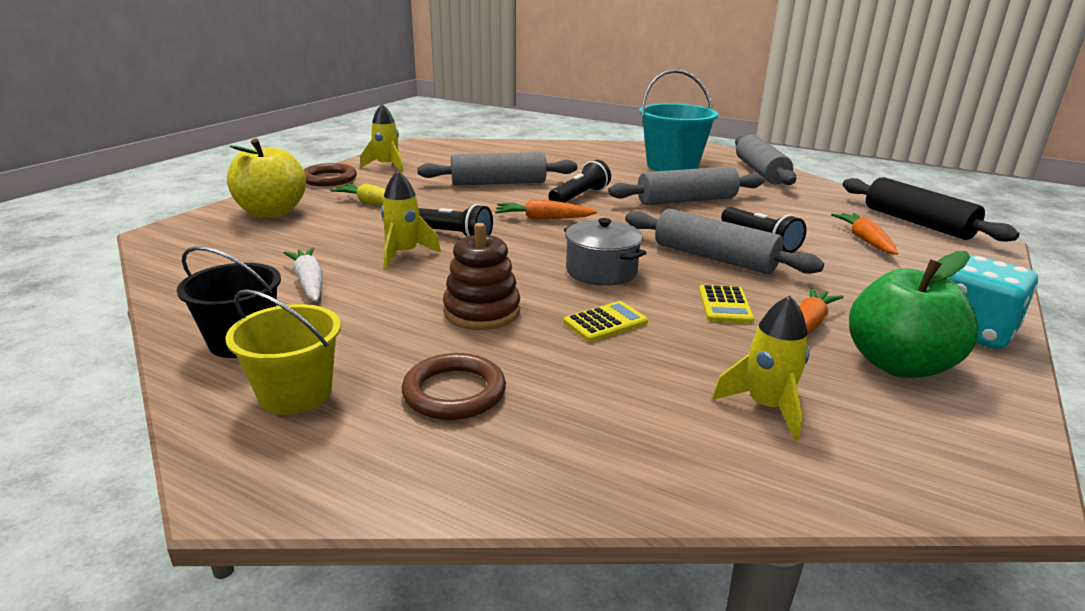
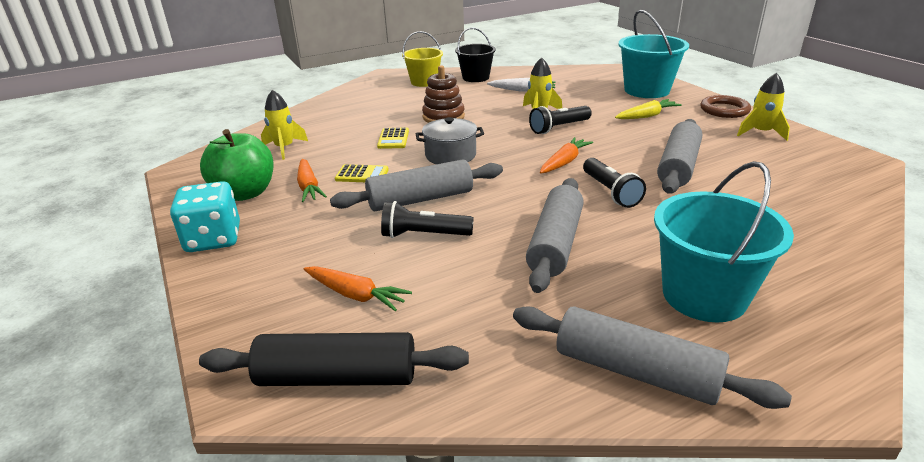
camera: 125 degrees right, 5 degrees up
yellow apple [227,139,306,218] -> turquoise bucket [618,10,689,98]
brown ring [402,353,506,420] -> none
yellow calculator [699,285,754,324] -> yellow calculator turned 150 degrees clockwise [335,164,389,182]

